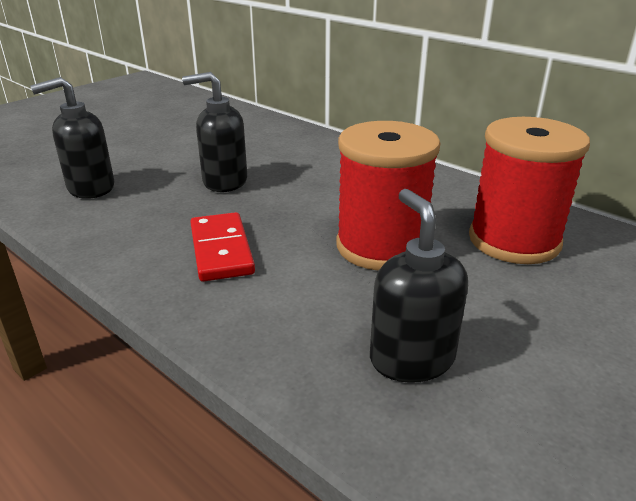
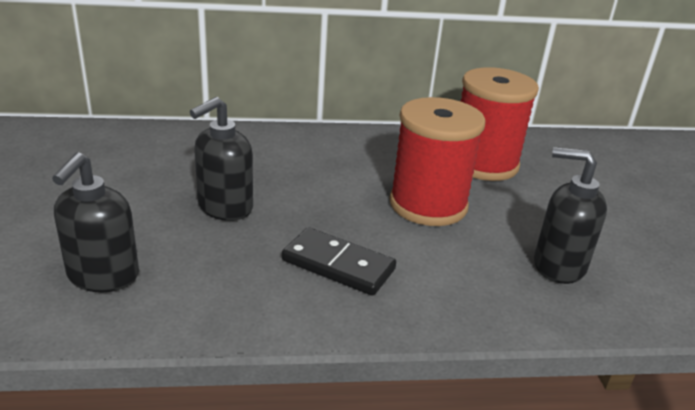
camera: 50 degrees left, 0 degrees up
red domino [190,212,255,282] -> black domino [282,227,396,296]

